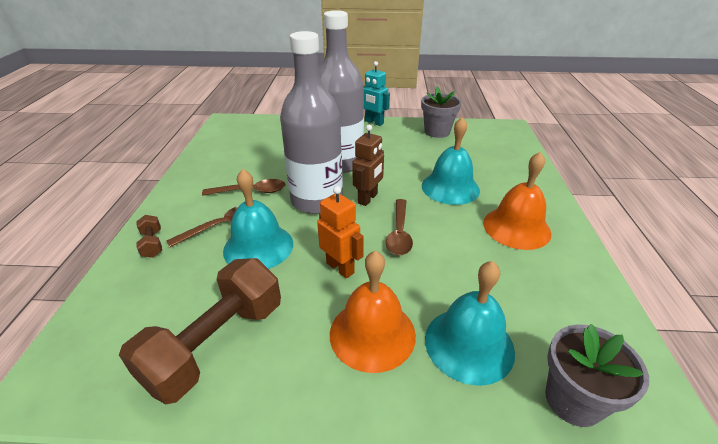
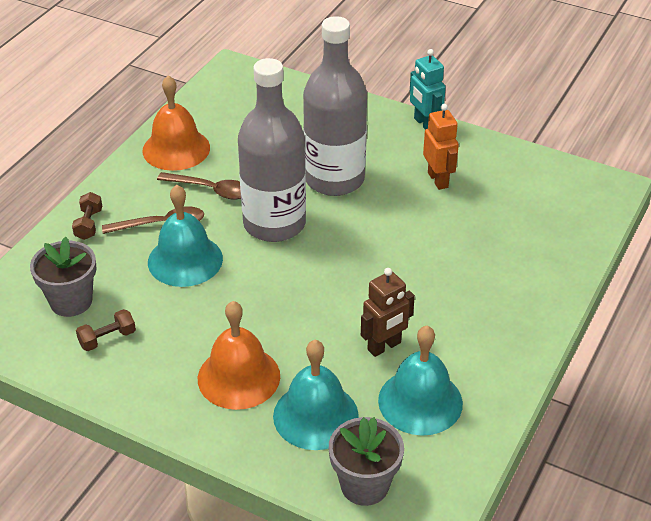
camera: 25 degrees right, 5 degrees up
brown dumbbell [119,258,281,404] -> brown dumbbell [76,309,136,351], size x0.42
orange robot [317,186,364,279] -> orange robot moved to [423,104,459,190]
brown robot [352,125,384,206] -> brown robot moved to [361,268,415,357]
brown spoon [386,199,413,255] -> none
grey flower pot [421,87,461,138] -> grey flower pot moved to [30,237,97,317]
turquoise bell [422,117,480,205] -> turquoise bell moved to [378,326,463,436]
orange bell [483,152,551,250] -> orange bell moved to [143,75,210,171]

